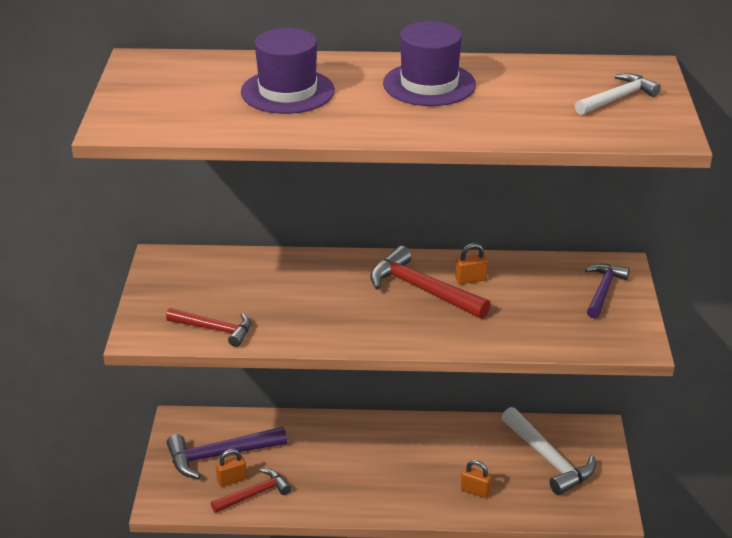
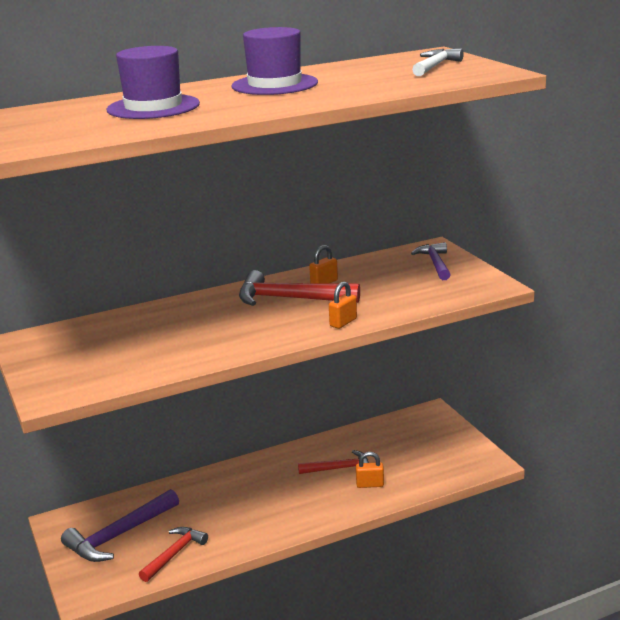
camera: 25 degrees left, 10 degrees down
red hammer [166,308,251,347] -> red hammer moved to [298,450,369,474]
orange padlock [216,449,247,487] -> orange padlock moved to [329,282,357,329]
white hammer [502,407,596,495] -> none

